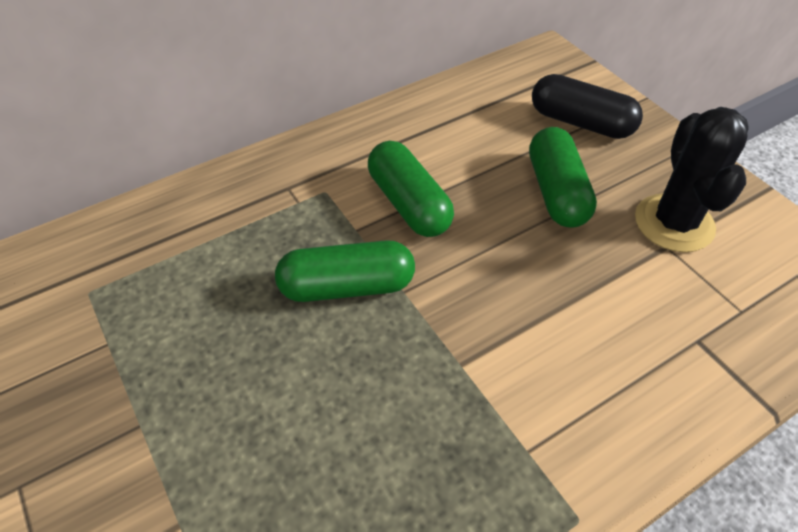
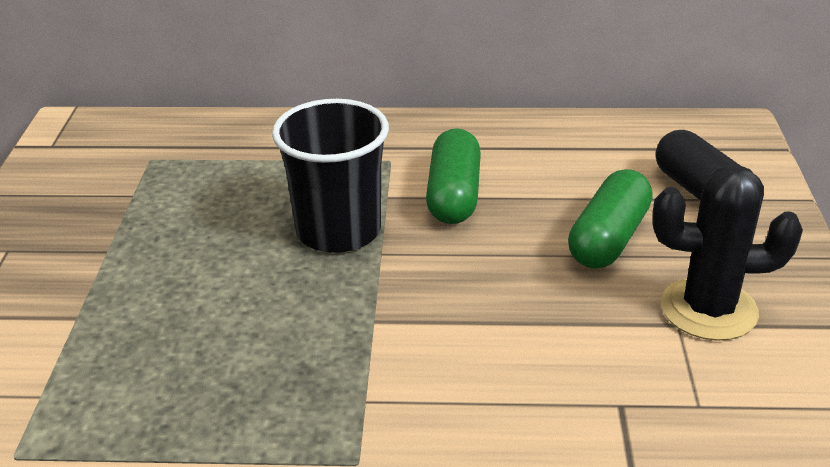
camera: 35 degrees right, 15 degrees down
green capsule [275,240,415,302] -> black cup [272,99,389,253]
black cactus [635,107,749,252] -> black cactus turned 60 degrees clockwise [652,165,803,341]

